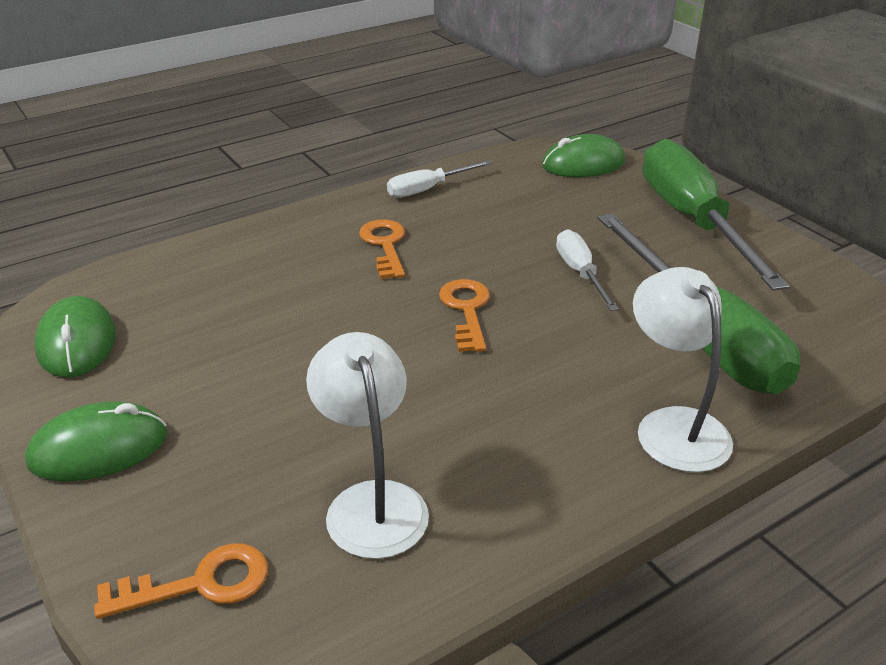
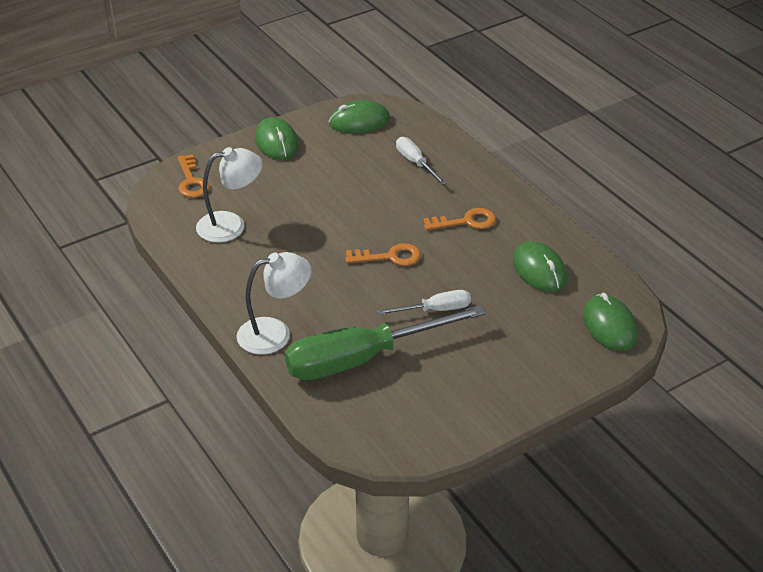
camera: 90 degrees right, 5 degrees up
white screwdriver [387,160,492,198] -> white screwdriver moved to [396,137,446,185]
green screwdriver [642,139,790,291] -> none
none -> green mouse [513,241,567,292]

